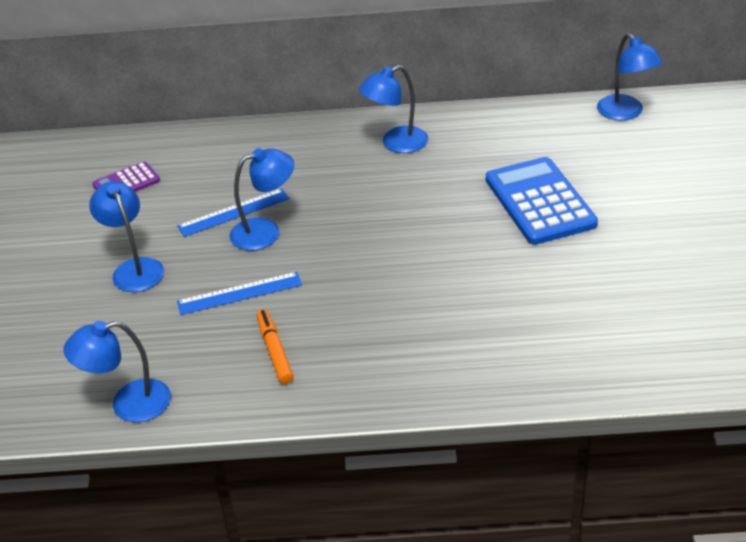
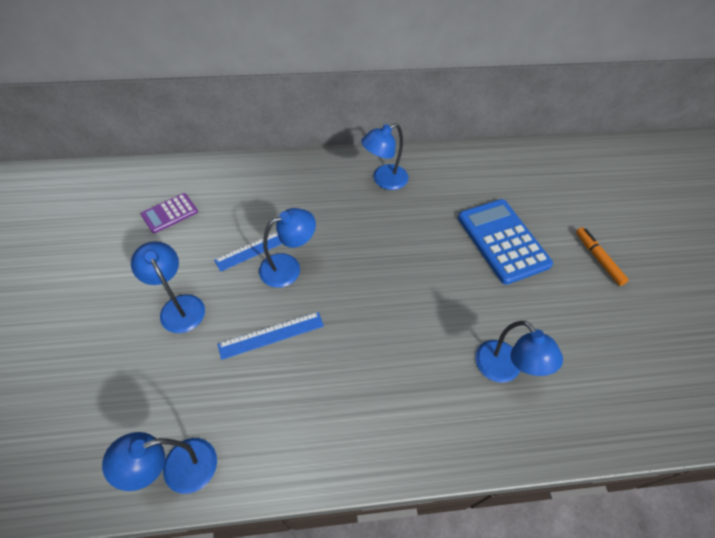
camera: 10 degrees left, 15 degrees up
orange marker [257,309,294,384] -> orange marker moved to [576,227,629,286]
blue lamp [597,33,663,121] -> blue lamp moved to [475,321,563,383]

